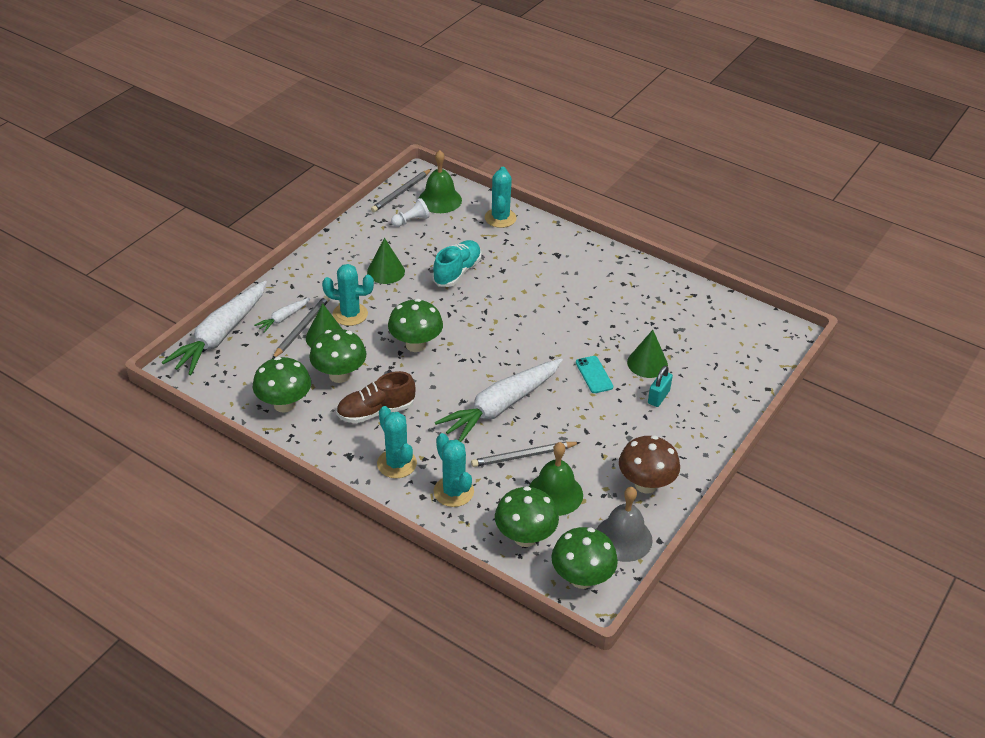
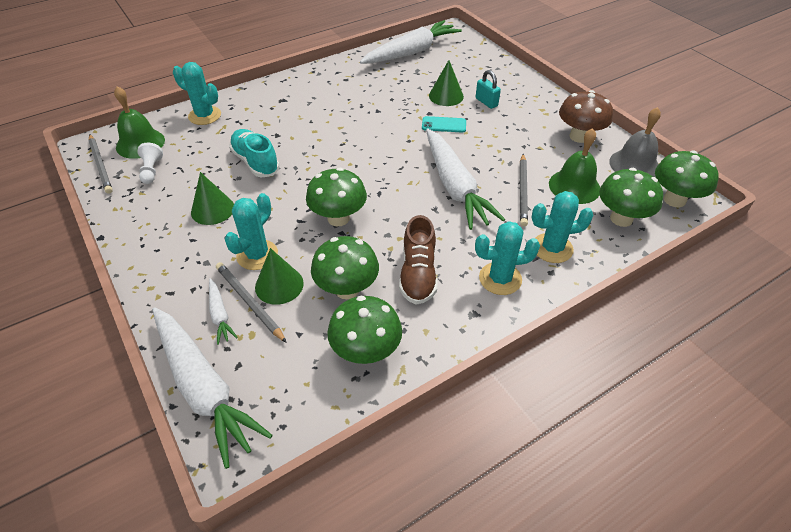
camera: 65 degrees left, 5 degrees up
none -> white carrot [360,20,462,64]

